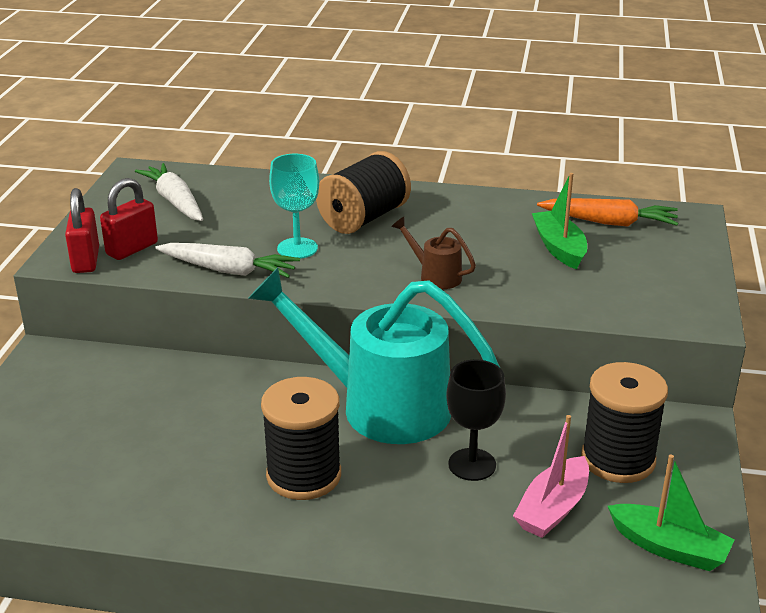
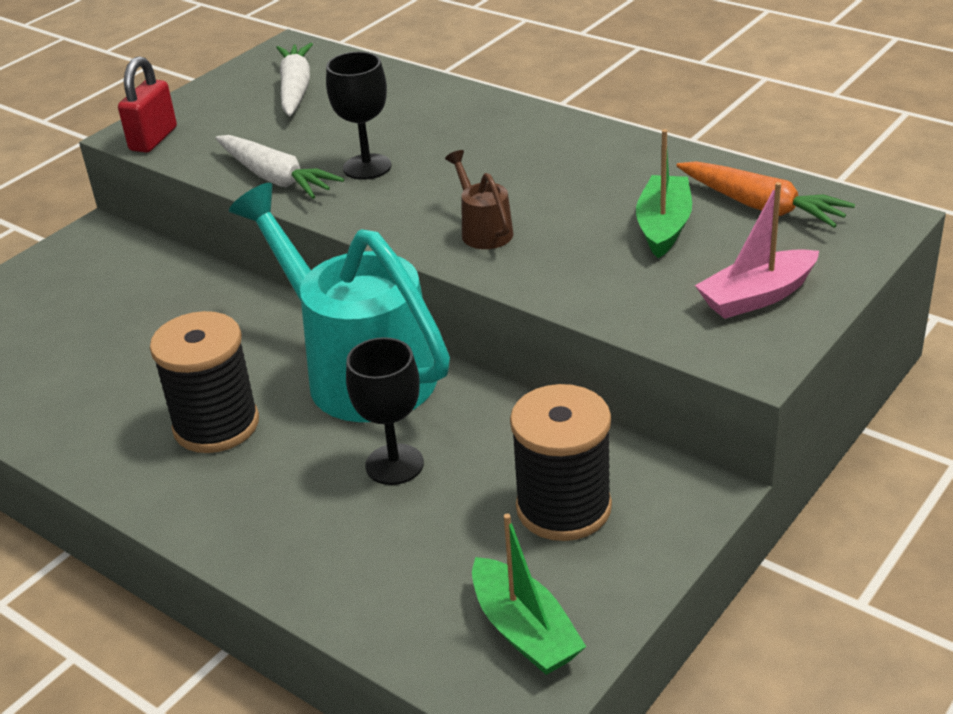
camera: 30 degrees right, 5 degrees up
red padlock [100,178,158,260] -> none
turquoise goblet [269,154,319,259] -> black goblet [326,52,391,180]
black spool [316,151,411,234] -> none
pink boat [513,415,589,538] -> pink boat moved to [695,182,819,319]

